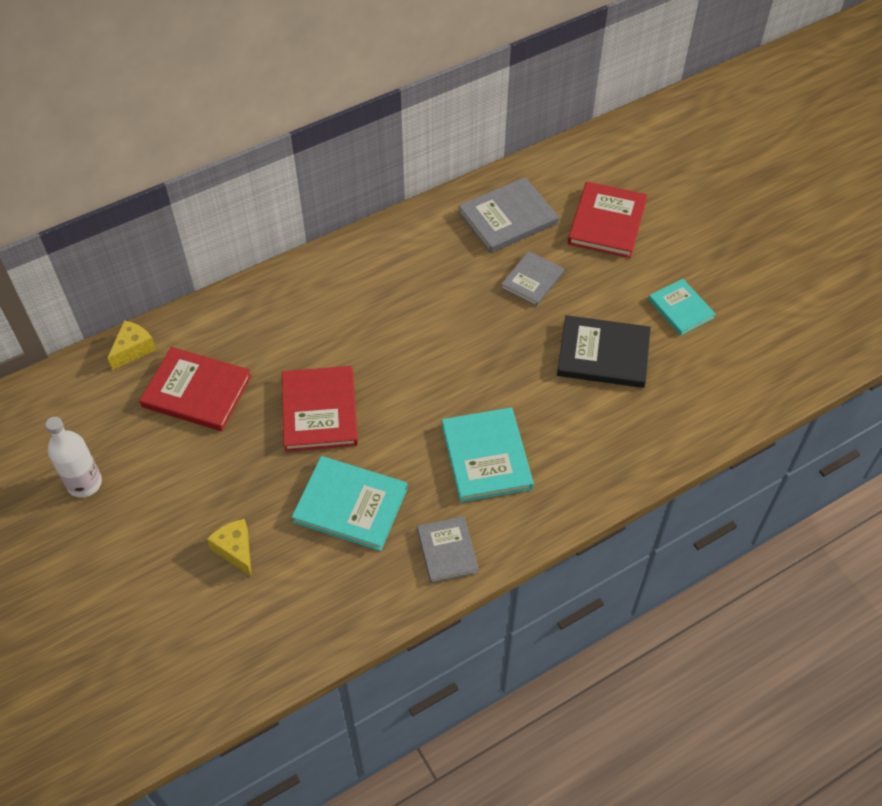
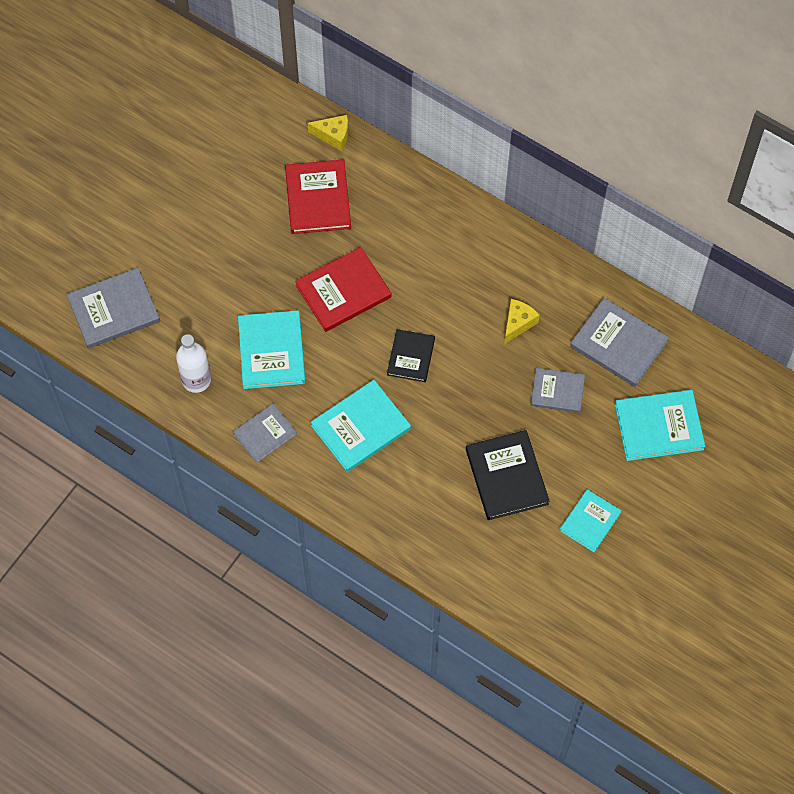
camera: 65 degrees right, 10 degrees up
white bottle [45,417,102,498] -> white bottle moved to [176,334,211,393]
yellow cheese [207,519,251,576] -> yellow cheese moved to [504,299,540,344]
red book [568,182,647,258] -> turquoise book [615,390,705,461]
none -> grey book [67,268,160,349]
none -> black book [387,329,435,382]

